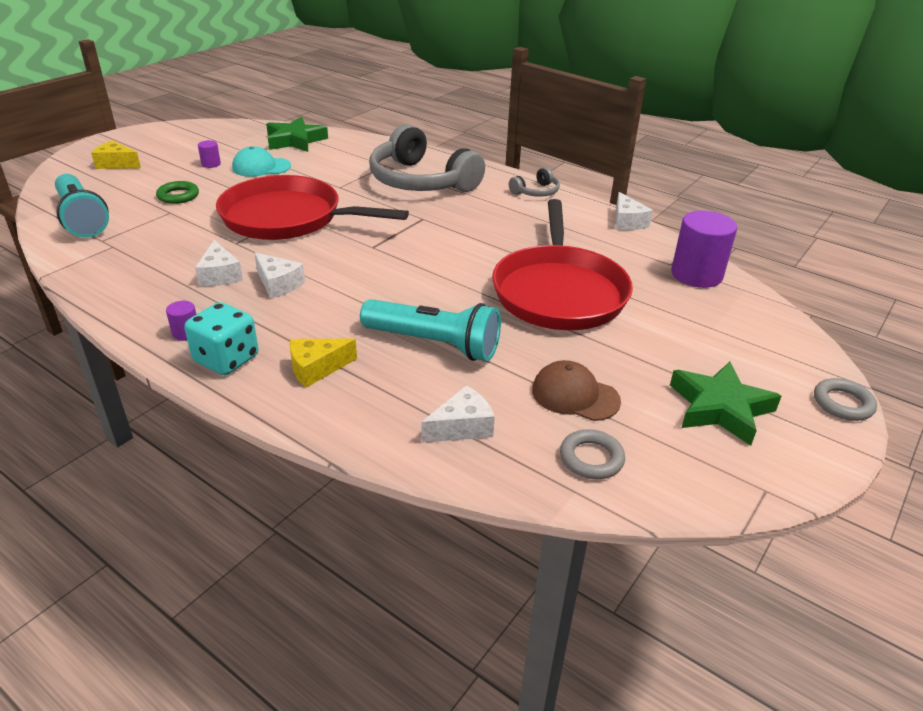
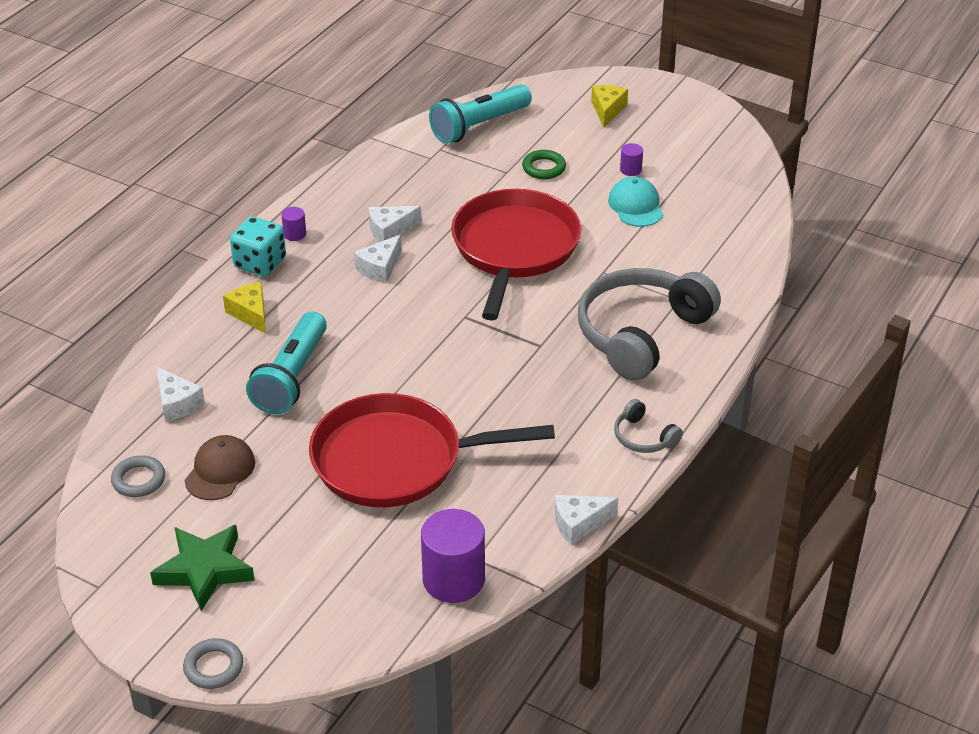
camera: 85 degrees right, 5 degrees up
green star [266,117,328,152] -> none

